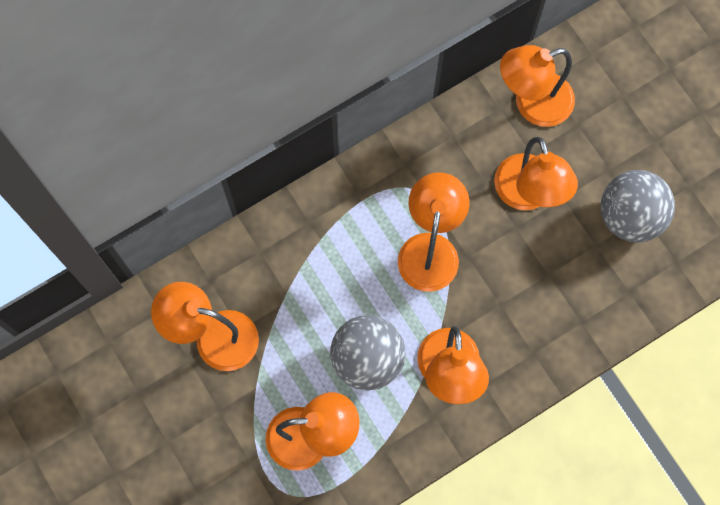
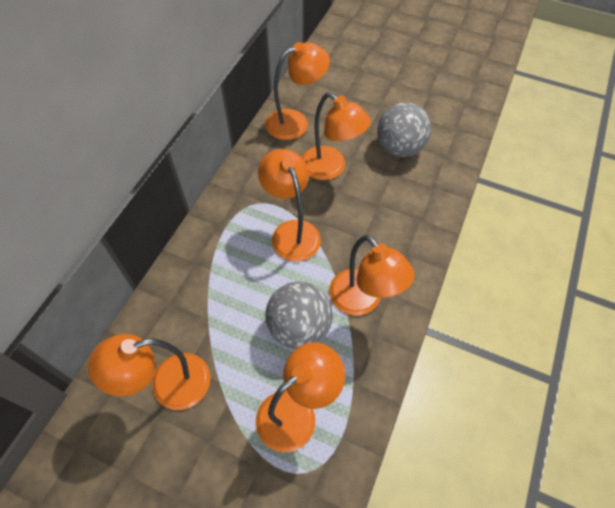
camera: 35 degrees left, 15 degrees down
orange lamp [500,45,575,127] -> orange lamp turned 150 degrees counterclockwise [266,42,330,140]

